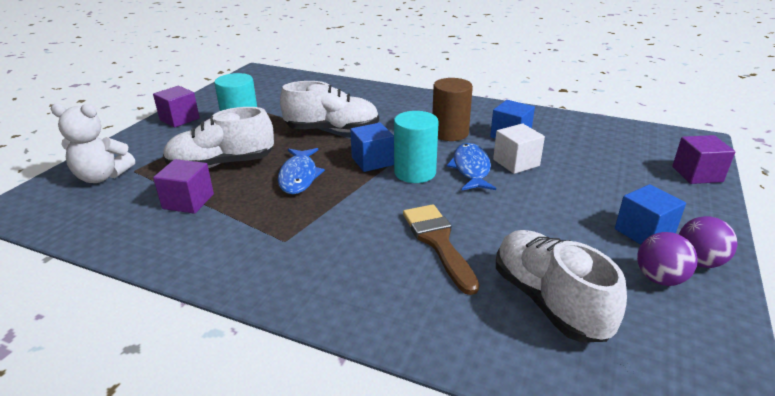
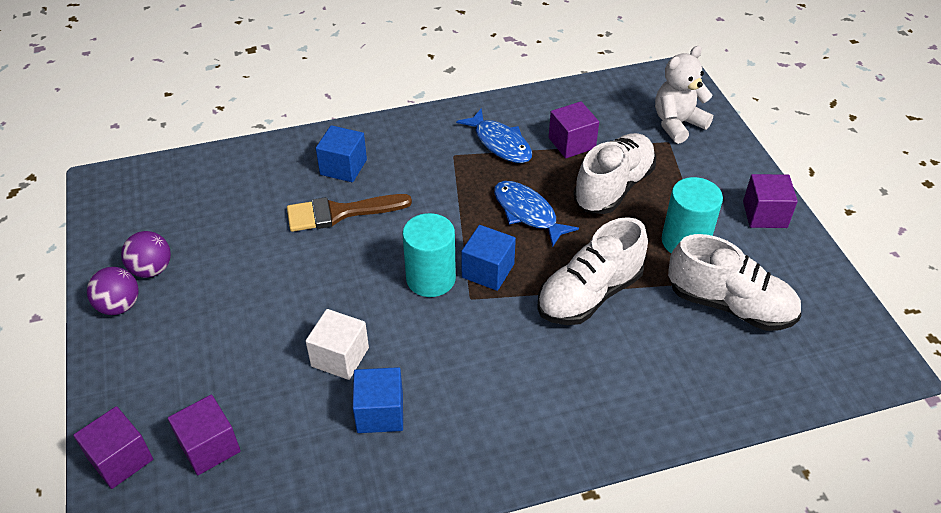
camera: 140 degrees right, 15 degrees up
brown brush [403,204,479,295] -> brown brush turned 135 degrees clockwise [287,194,412,232]
brown cylinder [432,78,473,141] -> none
blue fish [447,143,496,190] -> blue fish moved to [456,108,532,163]
white shoe [496,230,627,342] -> white shoe moved to [668,234,801,331]
blue cube [615,184,686,245] -> blue cube moved to [316,125,367,182]
none -> purple cube [168,395,241,475]

